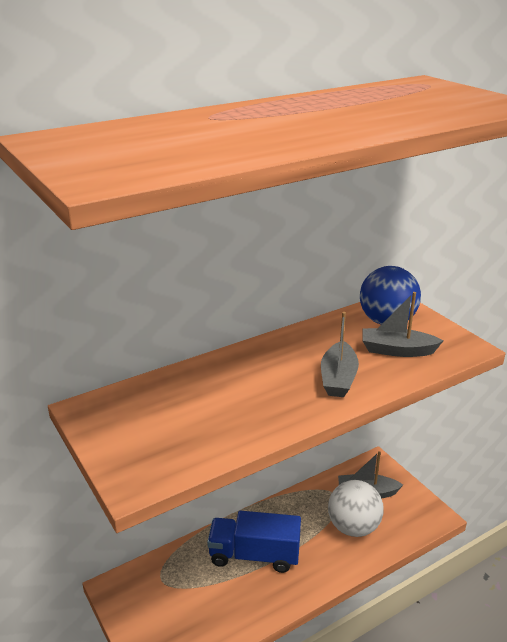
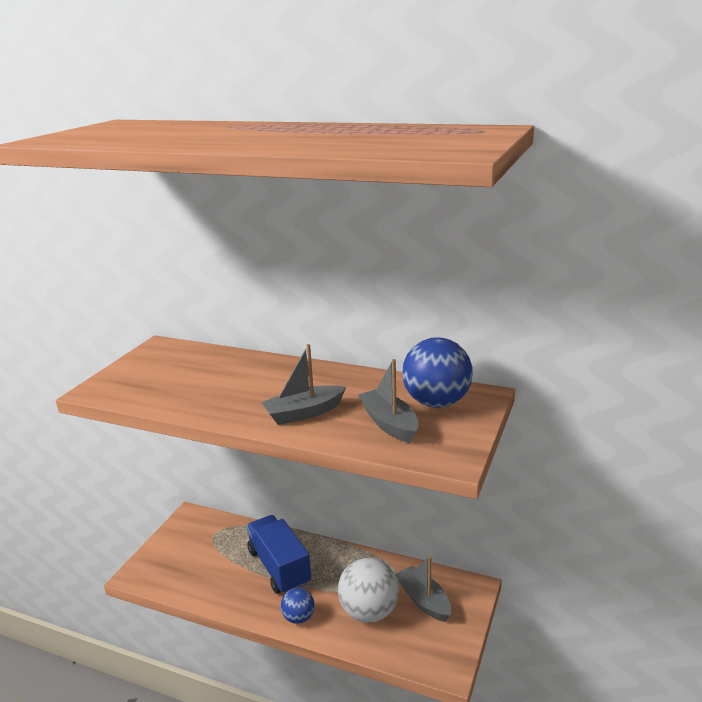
camera: 55 degrees right, 5 degrees down
none -> blue ball [281,588,315,624]

